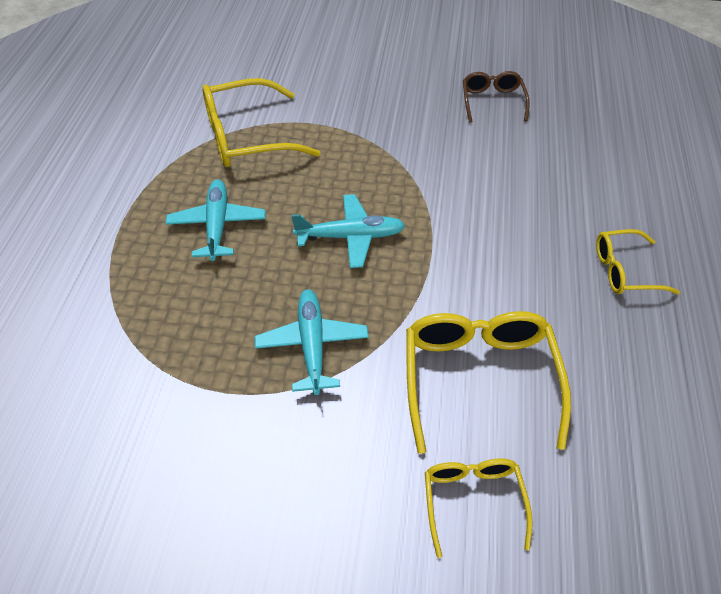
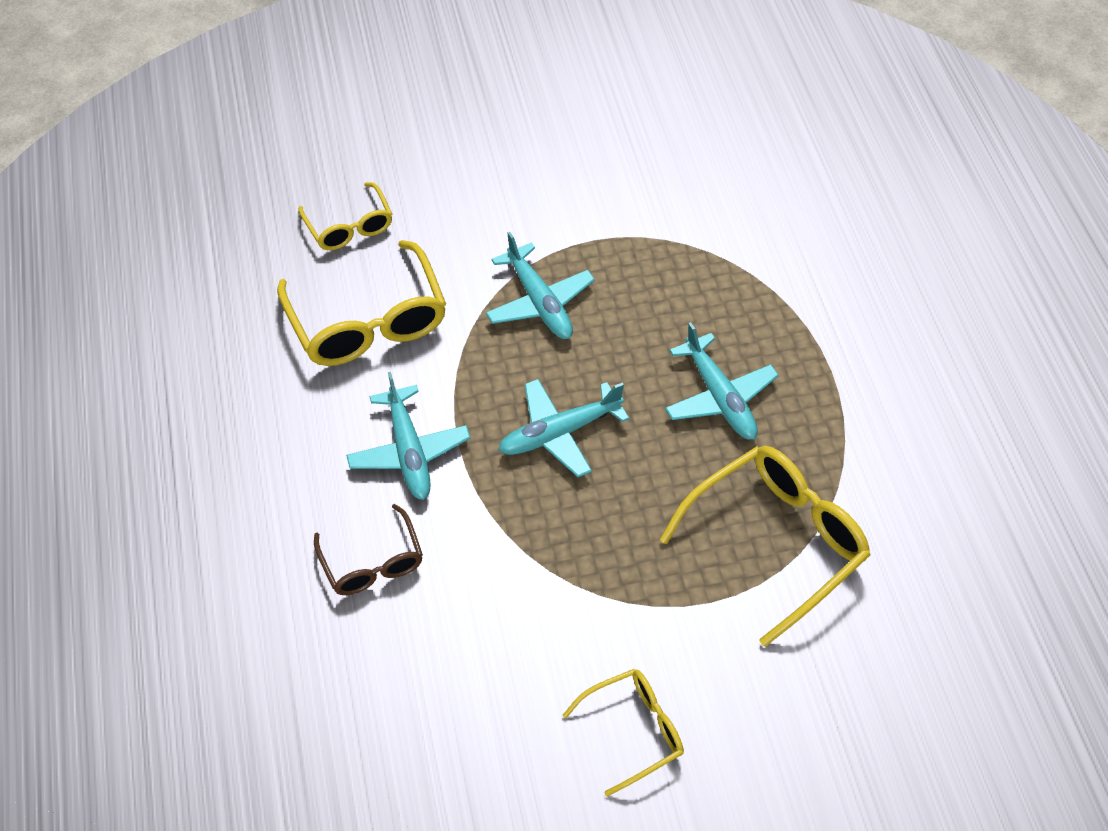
camera: 160 degrees right, 5 degrees up
brown glasses [463,71,530,122] -> brown glasses moved to [314,504,423,595]
yellow glasses [596,229,680,294] -> yellow glasses moved to [562,669,684,797]
none -> turquoise plane [346,372,470,500]

